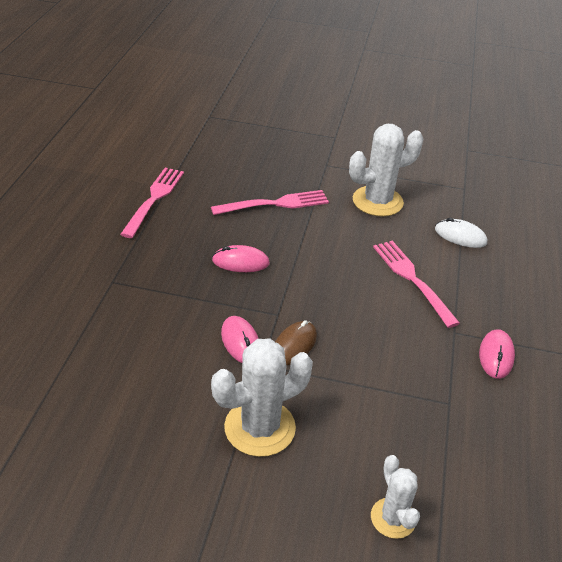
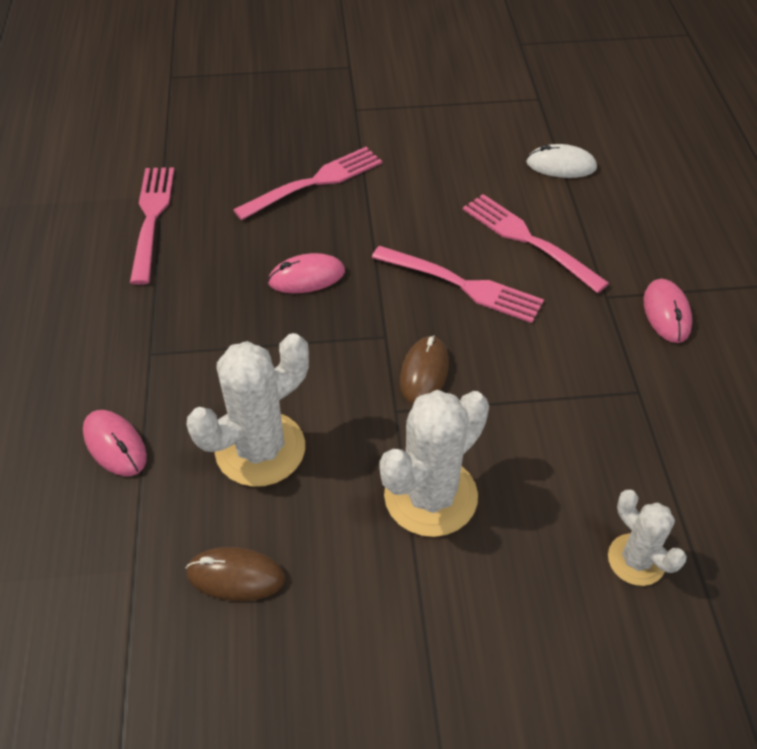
camera: 15 degrees left, 10 degrees up
pink mouse [221,316,259,363] -> pink mouse moved to [83,410,147,476]
white cactus [349,124,424,216] -> white cactus moved to [187,333,309,487]
none -> brown mouse [186,547,285,601]
none -> pink fork [372,246,544,323]

